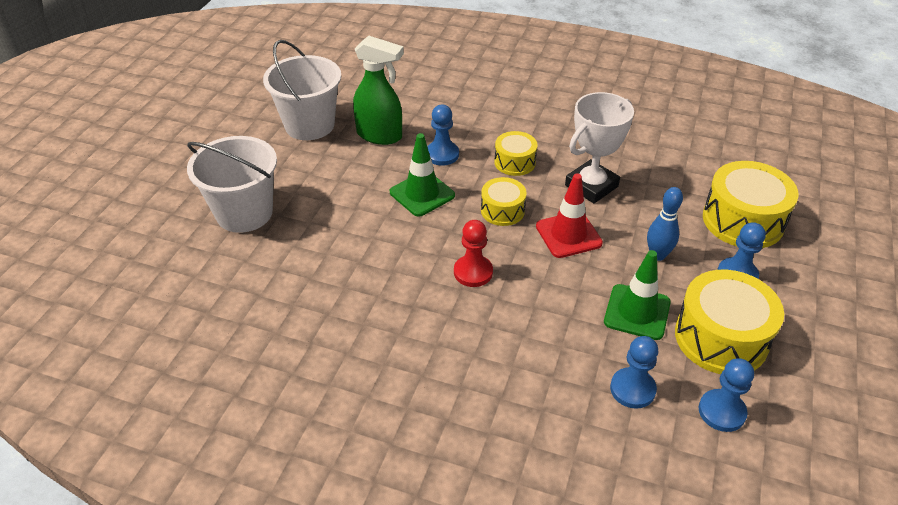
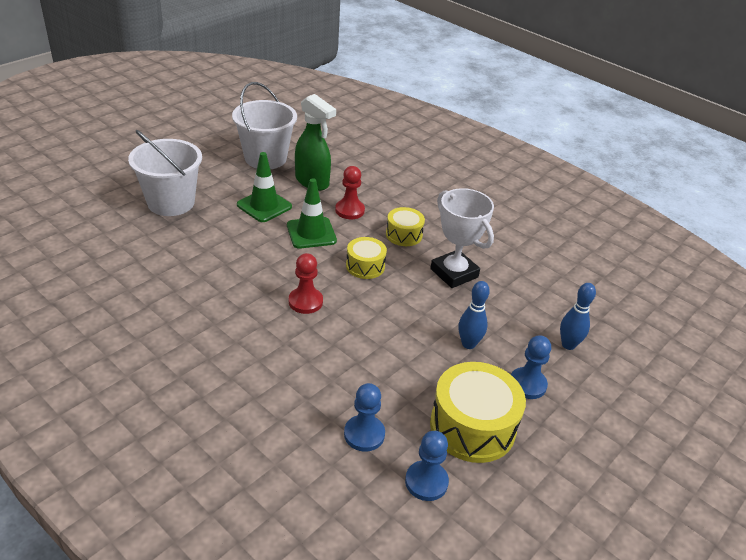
camera: 20 degrees right, 5 degrees down
blue pawn [427,105,459,166] -> red pawn [335,166,365,219]
red traffic cone [536,174,603,258] -> none
white trophy [565,92,634,203] -> white trophy turned 75 degrees clockwise [430,188,494,288]
green traffic cone [604,250,671,340] -> green traffic cone moved to [237,152,292,222]
yellow drum [703,161,799,248] -> blue bowling pin [560,283,596,350]

